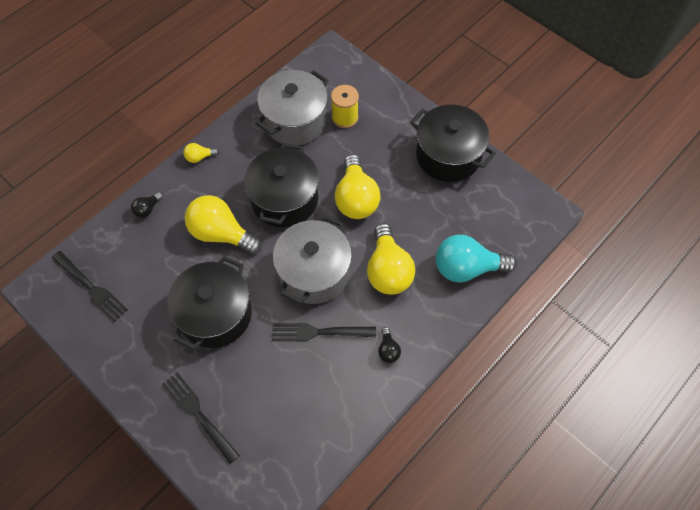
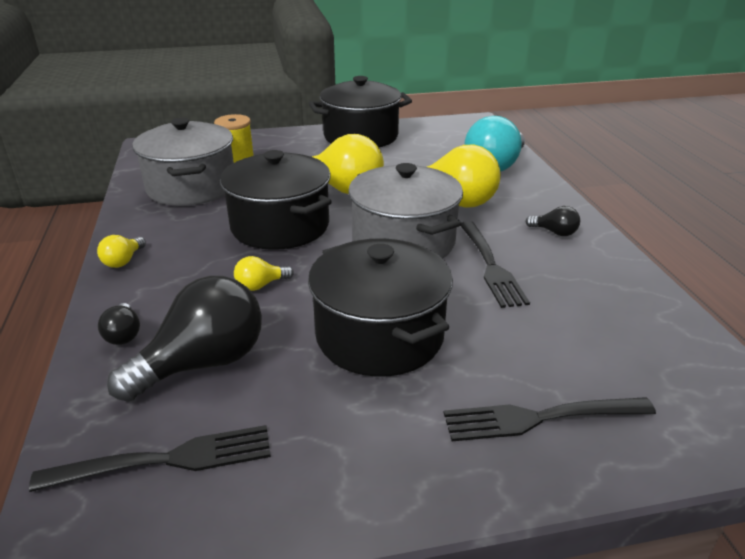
camera: 55 degrees left, 30 degrees down
yellow light bulb [185,195,262,254] -> yellow light bulb [234,256,294,291], size x0.46
black fork [272,323,376,341] -> black fork turned 45 degrees counterclockwise [460,221,530,308]
none -> black light bulb [107,276,262,402]

